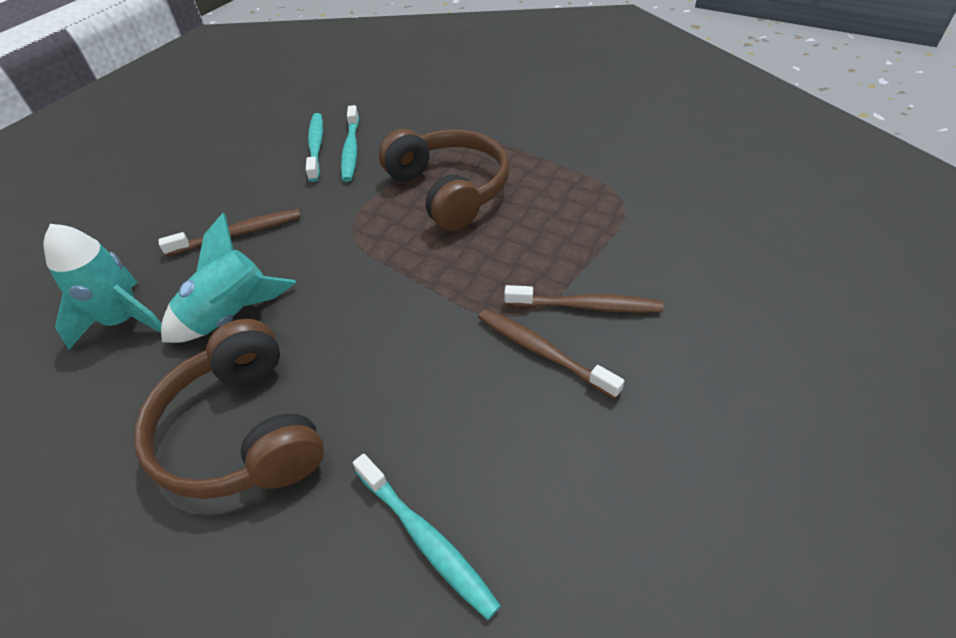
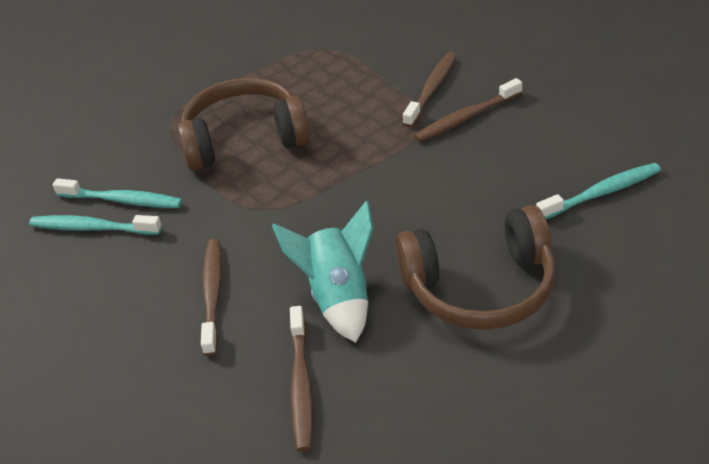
camera: 70 degrees left, 5 degrees down
turquoise rocket [44,224,161,349] -> brown toothbrush [290,306,313,452]

